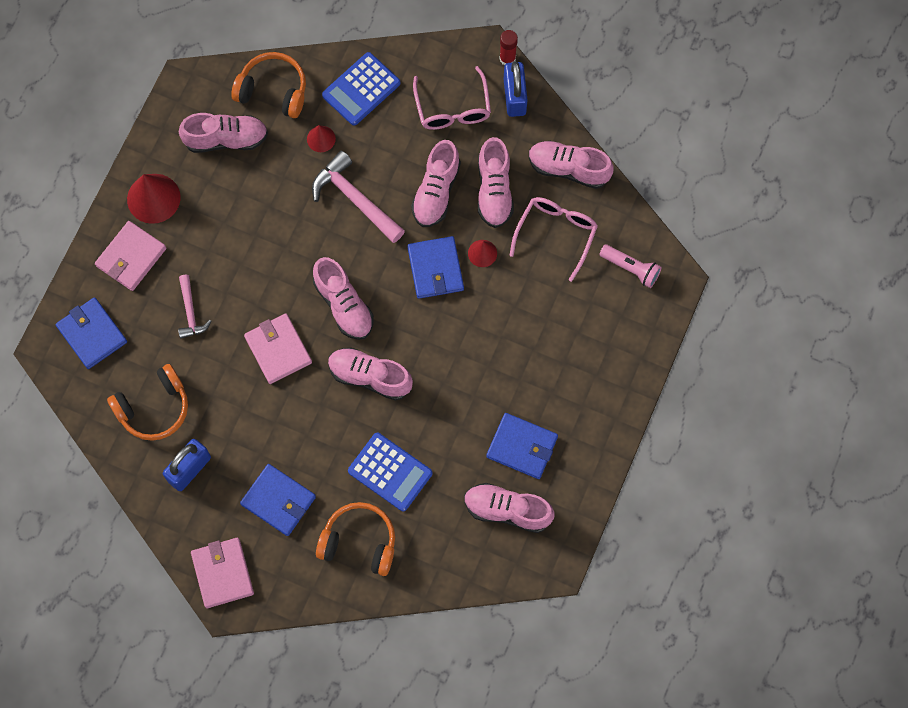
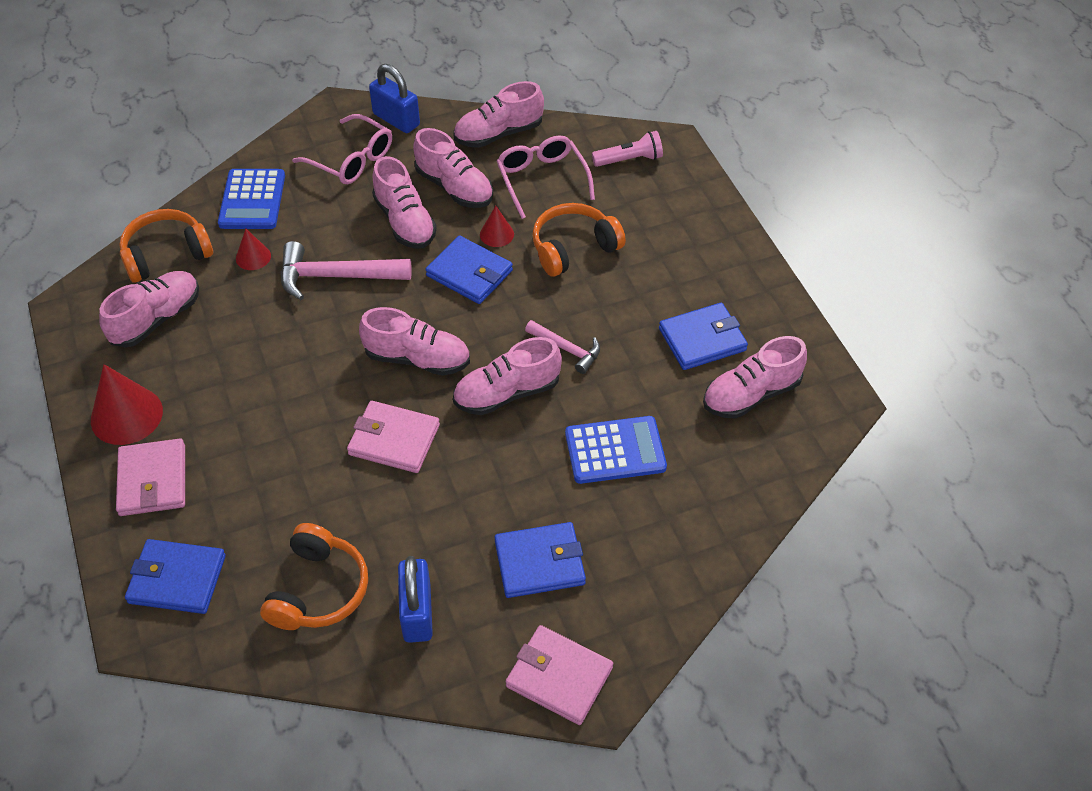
camera: 45 degrees left, 20 degrees down
pink hammer [178,275,212,339] -> pink hammer moved to [525,320,600,374]
orange headphones [316,502,395,576] -> orange headphones moved to [532,203,626,277]
red glue stick [499,30,518,65] -> none

